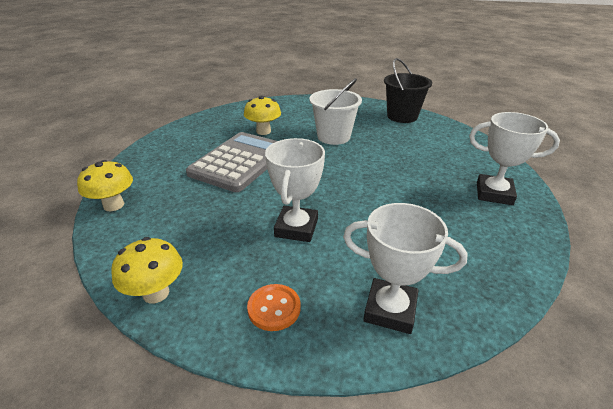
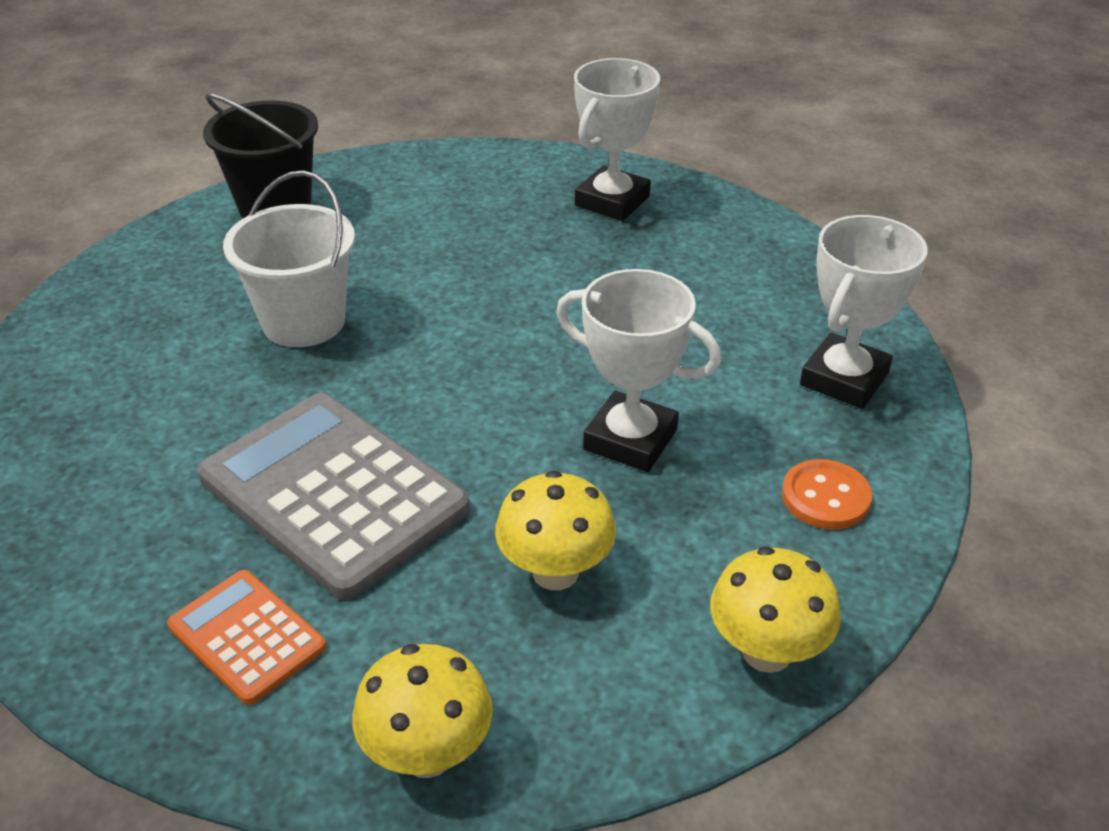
camera: 75 degrees left, 5 degrees up
yellow mushroom [244,96,281,135] -> yellow mushroom moved to [495,470,616,590]
none -> orange calculator [167,570,326,705]

